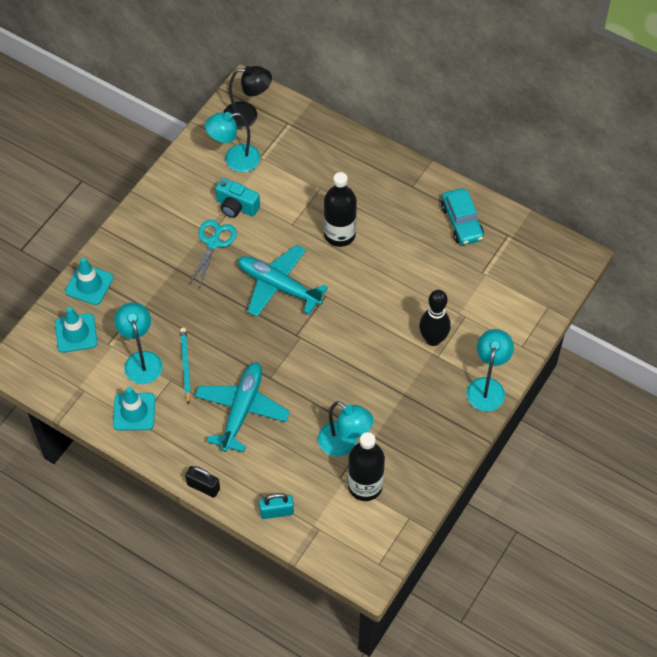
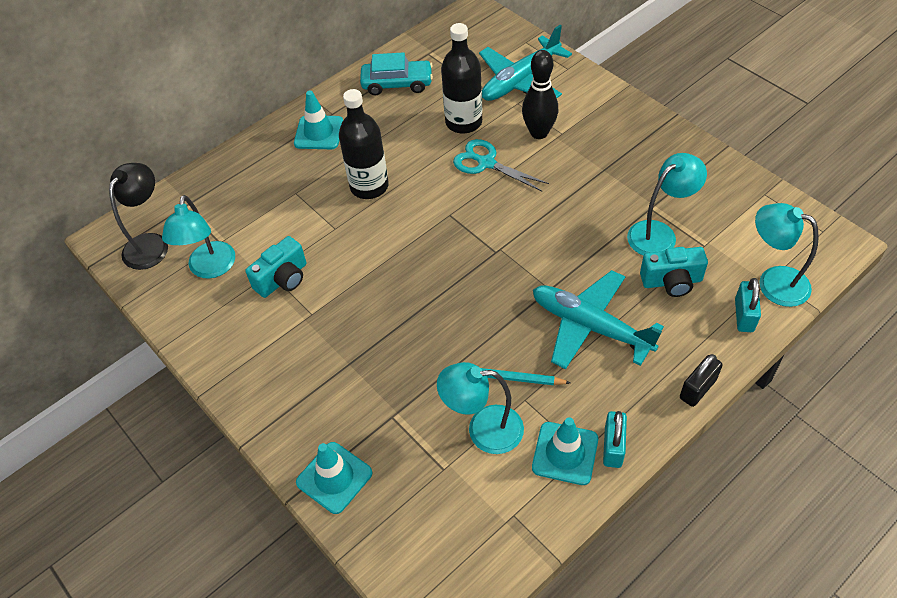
camera: 70 degrees left, 5 degrees down
turquoise traffic cone [55,307,98,353] -> turquoise traffic cone moved to [294,91,343,149]
turquoise scissors [189,220,237,288] -> turquoise scissors moved to [453,139,549,191]
turquoise plane [238,245,328,317] -> turquoise plane moved to [479,25,572,101]
black bottle [348,432,385,501] -> black bottle moved to [441,23,482,133]
turquoise lamp [467,329,514,411] -> turquoise lamp moved to [755,203,819,307]
none -> turquoise padlock [603,411,627,468]
none -> turquoise camera [640,247,708,297]

